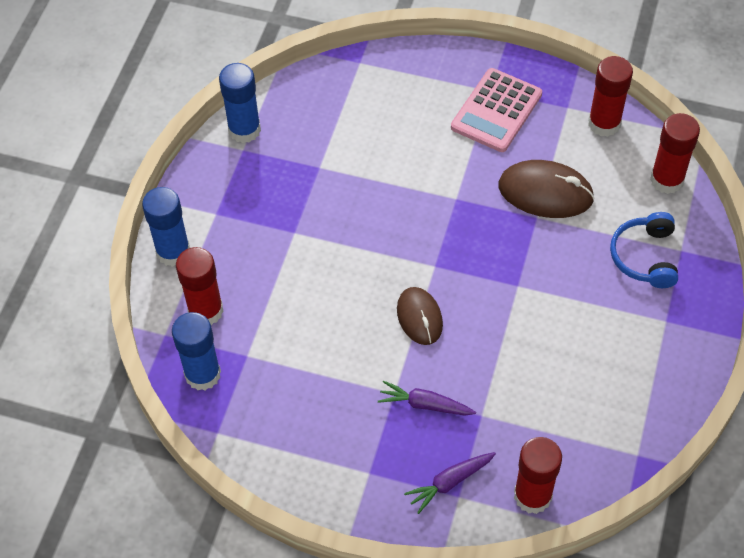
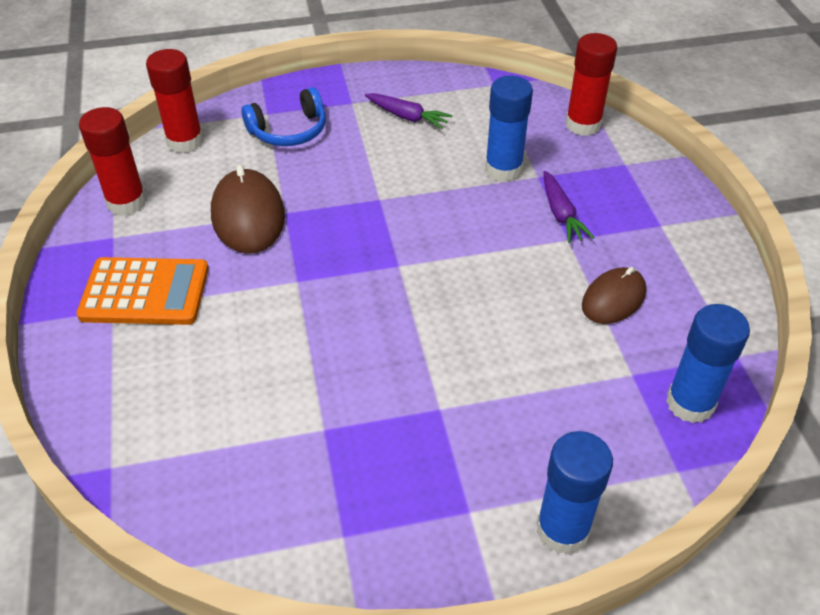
camera: 120 degrees left, 10 degrees down
red glue stick [176,247,224,325] -> none
blue glue stick [219,63,261,143] -> blue glue stick moved to [485,76,533,182]
brown mouse [397,287,443,345] -> brown mouse moved to [582,267,646,324]
purple carrot [404,452,496,514] -> purple carrot moved to [365,93,453,129]
pink calculator [451,68,542,152] -> orange calculator [76,257,209,325]

